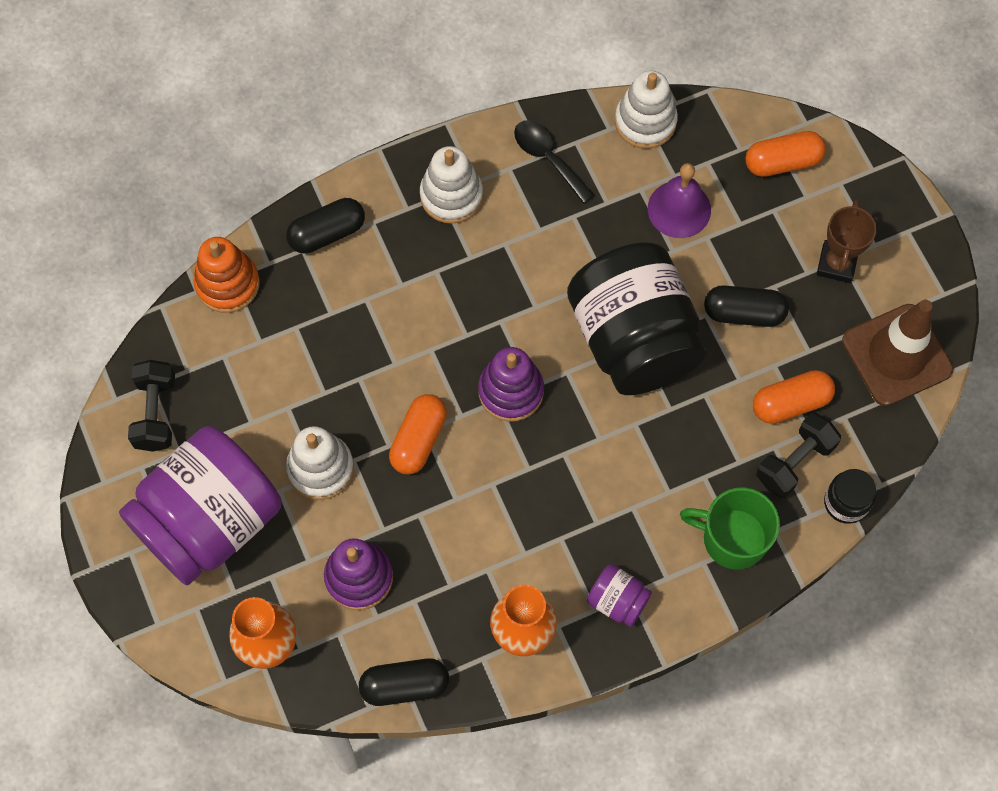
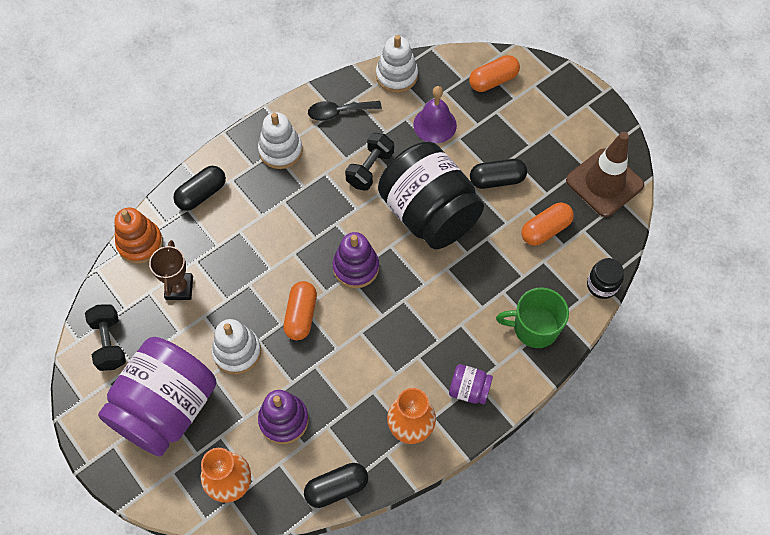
camera: 15 degrees left, 5 degrees down
black spoon [514,120,594,203] -> black spoon turned 45 degrees counterclockwise [308,101,382,121]
black dumbbell [756,413,841,498] -> black dumbbell moved to [345,133,394,191]
brown trophy [817,199,877,283] -> brown trophy moved to [149,240,193,300]

